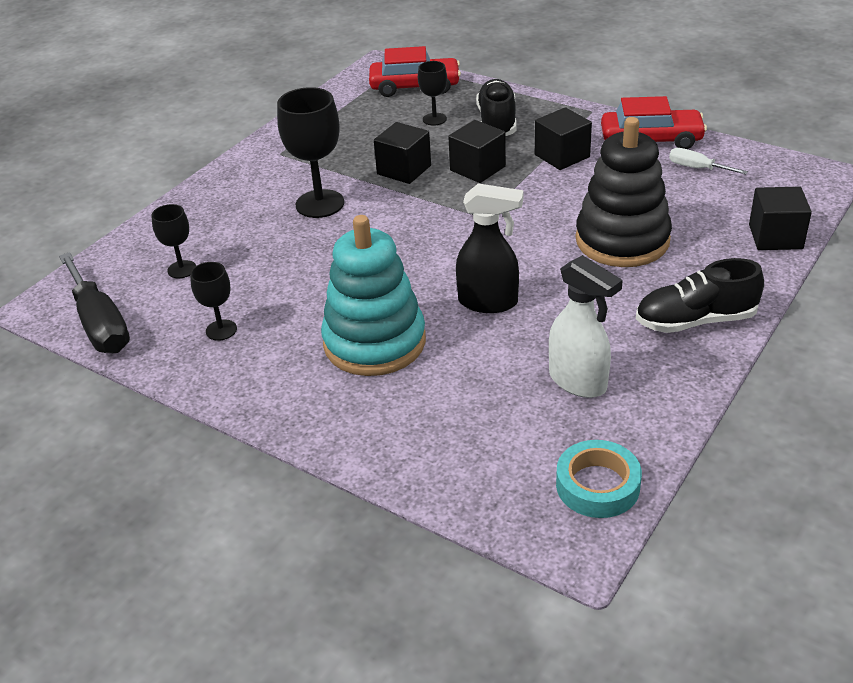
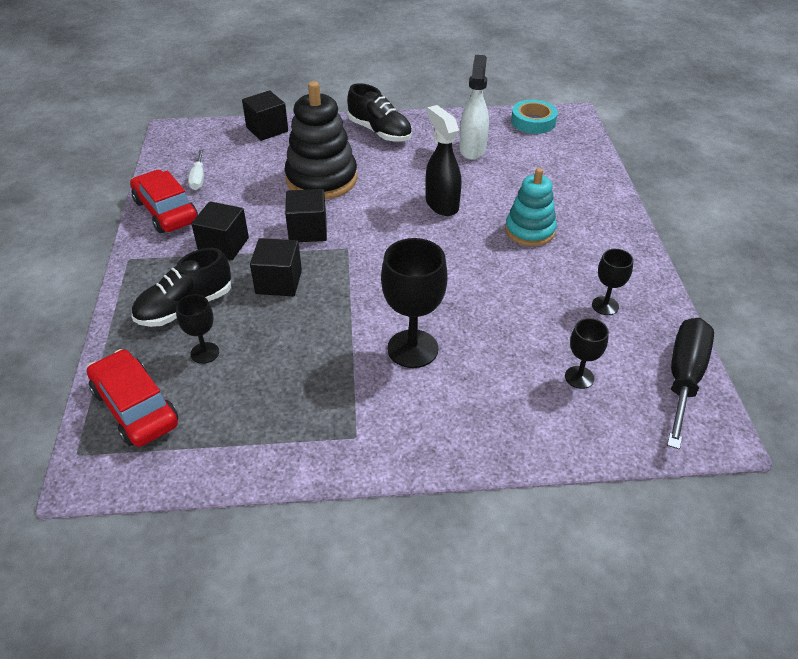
camera: 130 degrees left, 5 degrees up
turquoise stacking toy [321,215,426,376] -> turquoise stacking toy [505,168,557,246], size x0.65
black cube [374,122,431,184] -> black cube moved to [285,189,327,242]

